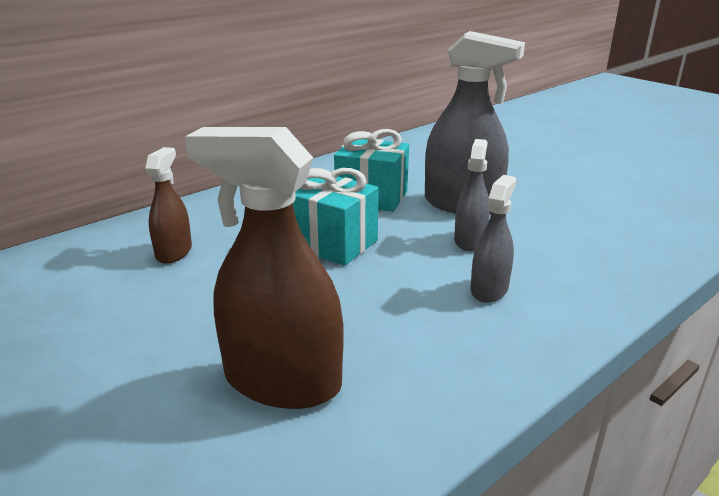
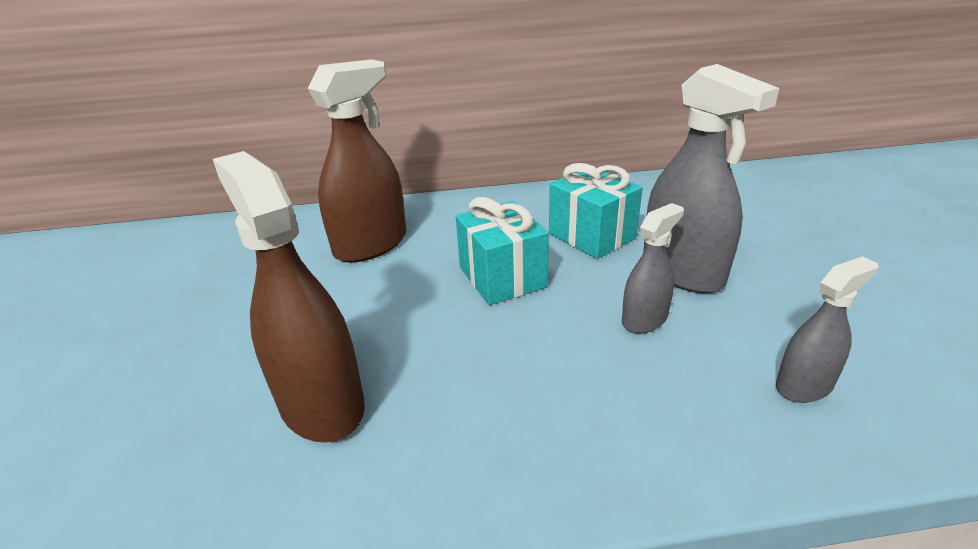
camera: 35 degrees right, 5 degrees up
brown spray bottle [145,147,192,264] -> brown spray bottle [308,59,406,263], size x1.82
grey spray bottle [470,175,516,303] -> grey spray bottle moved to [776,256,878,403]

